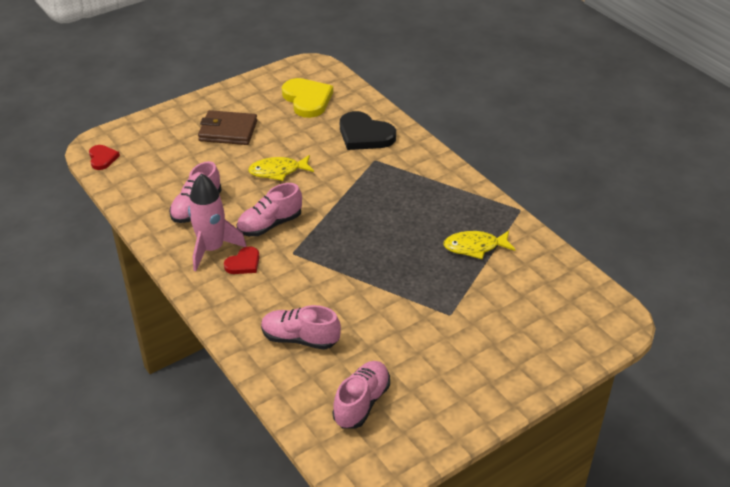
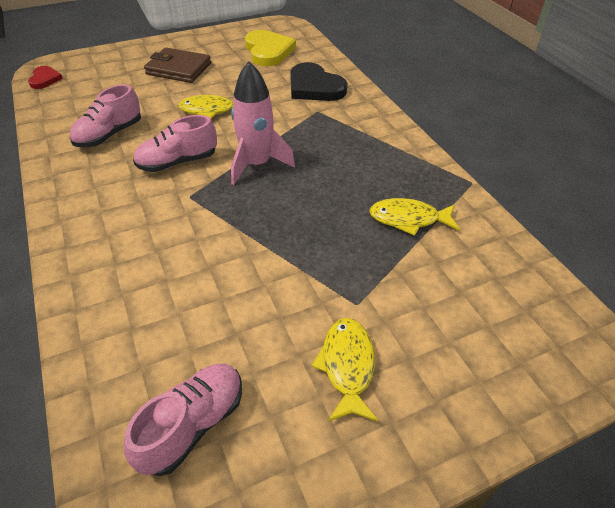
camera: 10 degrees right, 5 degrees up
pink rocket [188,173,247,271] -> pink rocket moved to [231,61,295,185]
red heart [224,246,260,274] -> none
pink shoe [261,305,341,350] -> none
none -> yellow fish [312,318,378,422]

